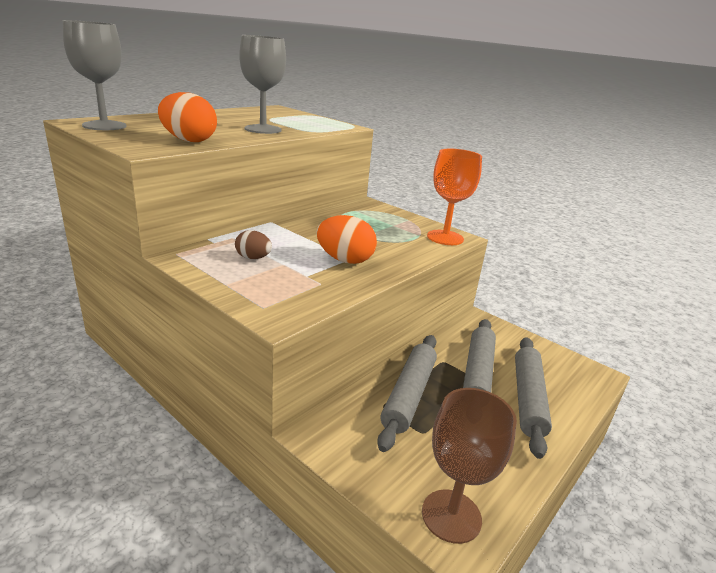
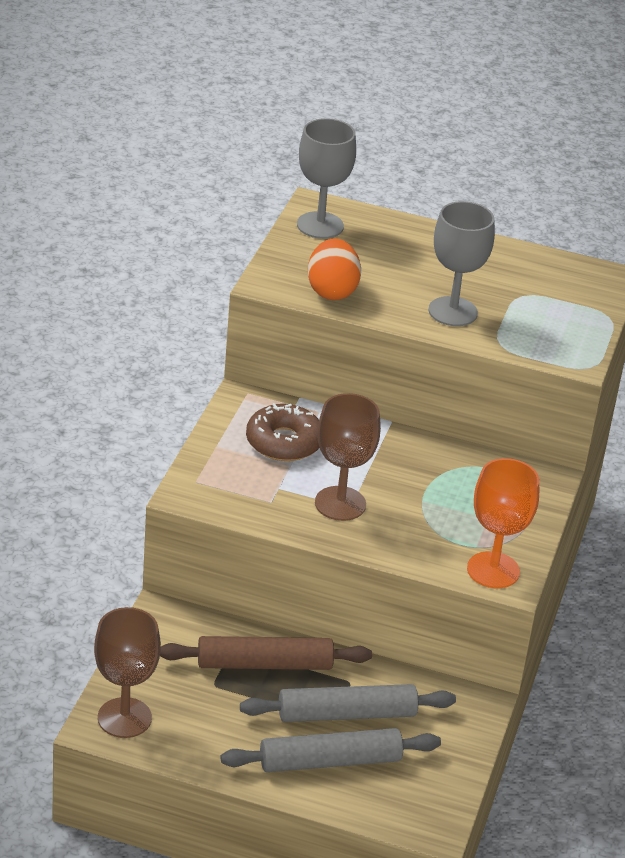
camera: 65 degrees right, 10 degrees up
brown egg [235,230,272,259] -> brown donut [246,403,319,461]
orange egg [317,215,377,264] -> brown goblet [315,393,381,521]
grey rolling pin [377,335,437,452] -> brown rolling pin [160,636,372,670]

